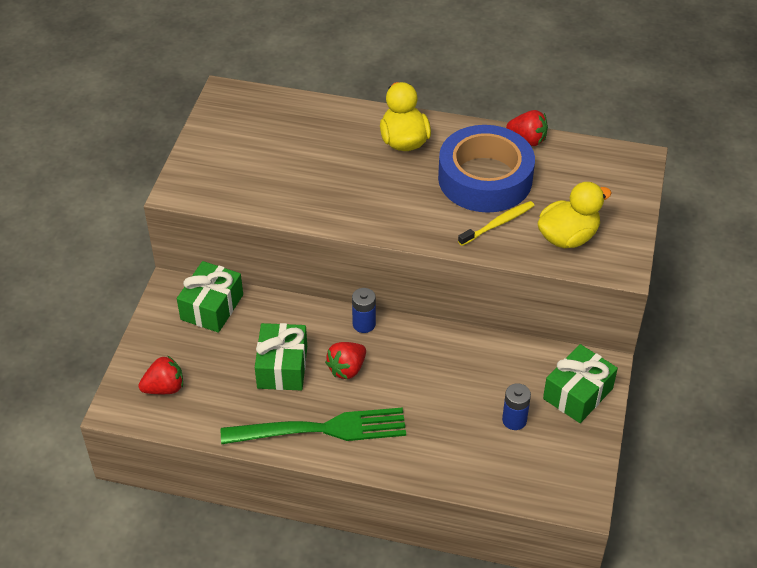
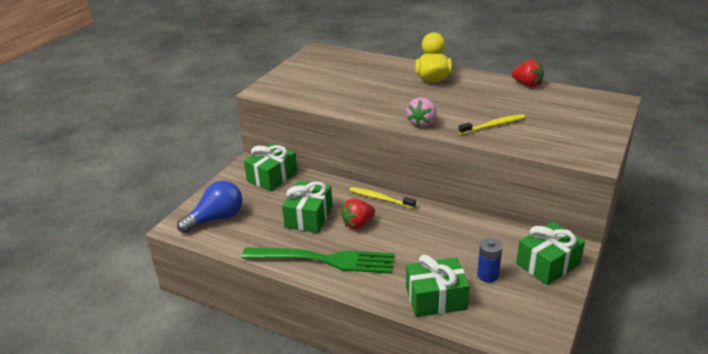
camera: 15 degrees right, 15 degrees down
red strawberry [138,355,183,394] -> blue light bulb [177,181,242,233]
blue battery [352,288,376,333] -> yellow toothbrush [349,187,416,209]
blue tape [438,125,535,213] -> none
yellow duck [538,182,612,248] -> none
none -> green gift [406,255,470,317]
none -> pink strawberry [407,97,436,127]

